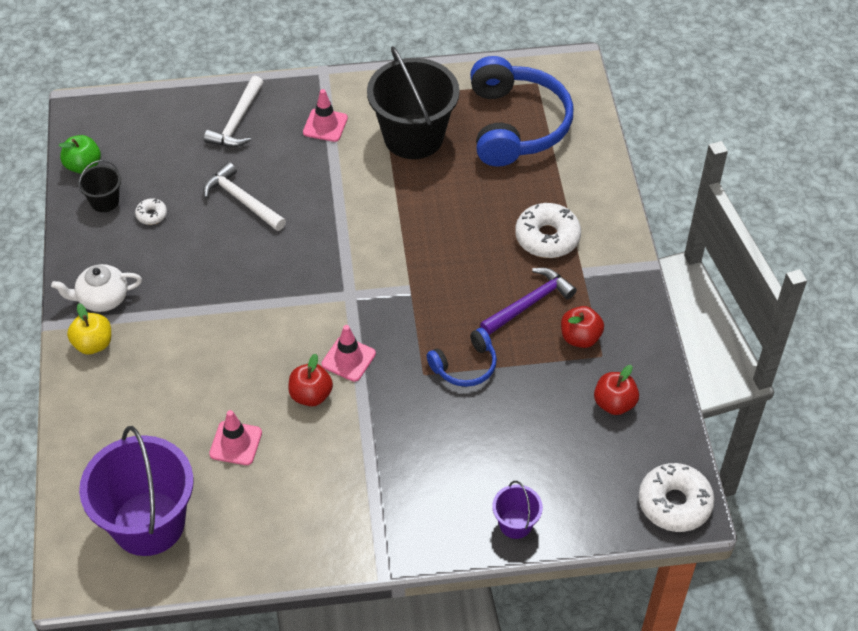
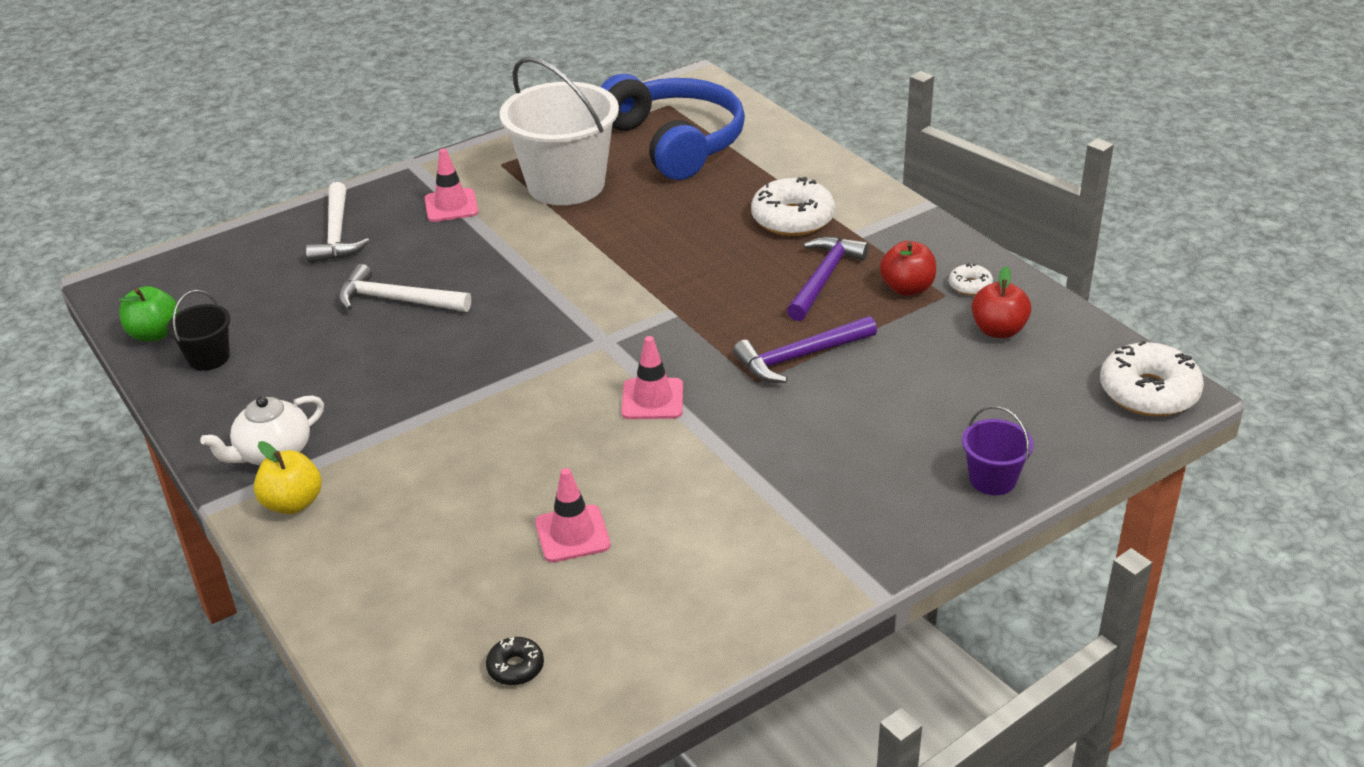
camera: 25 degrees left, 15 degrees down
purple bucket [79,426,194,556] -> black donut [486,637,544,685]
white donut [135,198,167,225] -> white donut moved to [949,263,993,295]
red apple [288,354,333,406] -> none
black bucket [367,46,460,159] -> white bucket [499,57,619,205]
blue headphones [427,328,497,387] -> purple hammer [733,316,877,383]

